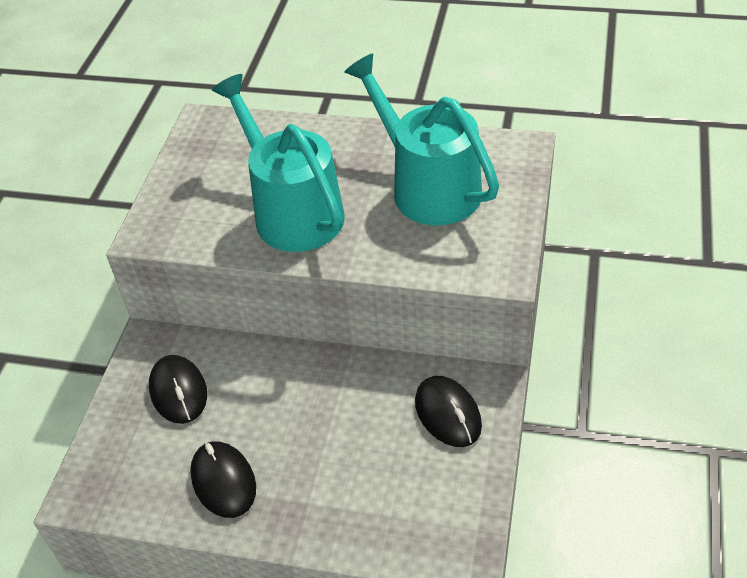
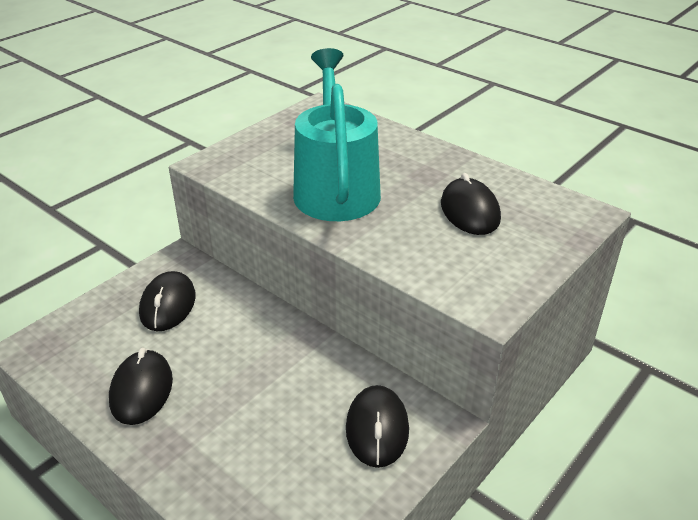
camera: 25 degrees right, 10 degrees down
turquoise watering can [344,53,499,226] -> black mouse [441,173,501,235]

